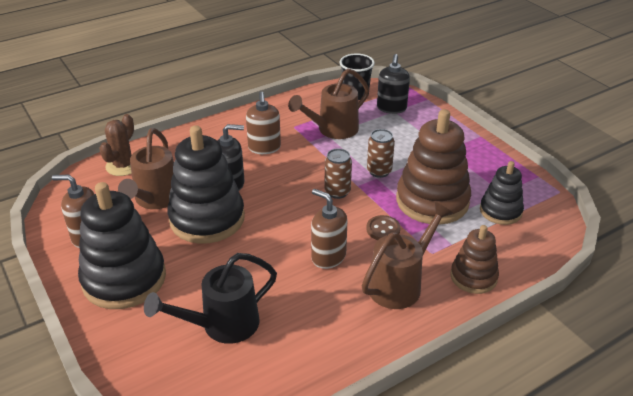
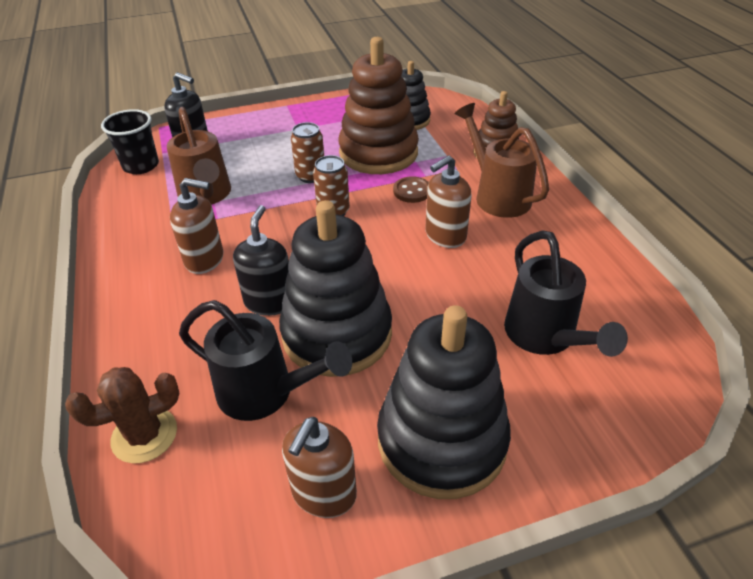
camera: 75 degrees left, 5 degrees up
brown cactus [99,114,134,176] -> brown cactus turned 60 degrees counterclockwise [65,367,179,464]
brown watering can [118,128,174,209] -> black watering can [179,300,352,421]

